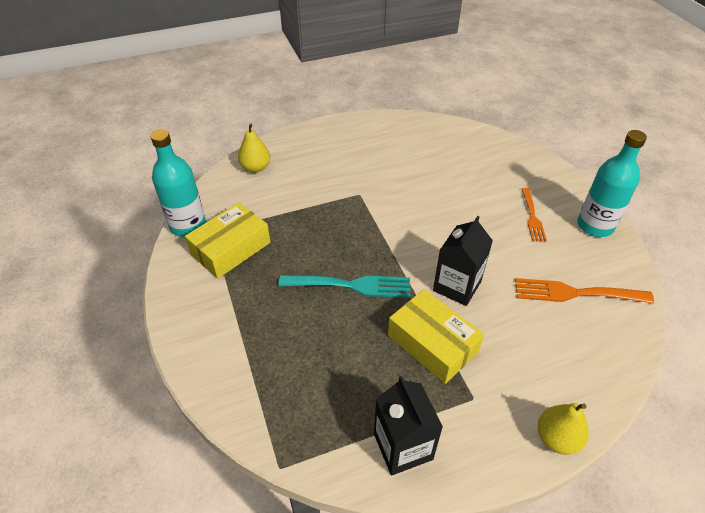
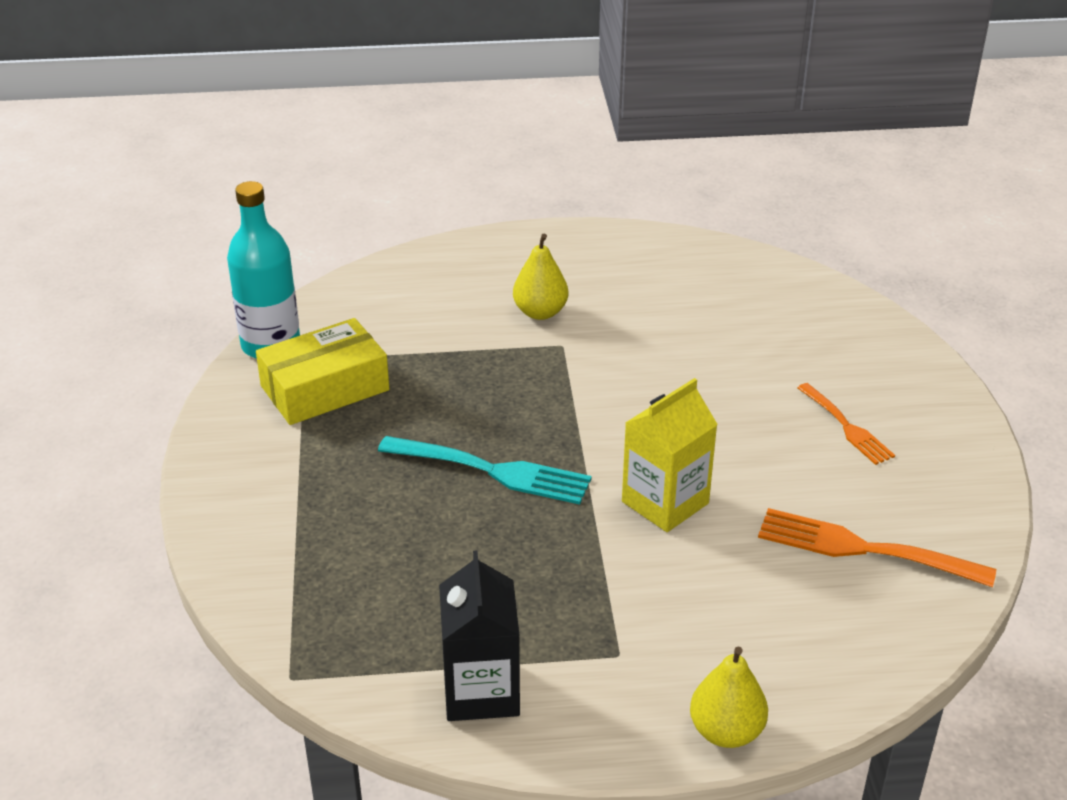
camera: 15 degrees right, 10 degrees down
yellow pear [238,123,270,173] -> yellow pear moved to [513,234,568,320]
yellow box [388,289,484,384] -> none
black carton [433,216,493,306] -> yellow carton [622,378,718,532]
orange fork [522,188,547,242] -> orange fork turned 45 degrees counterclockwise [797,383,895,465]
turquoise bottle [577,130,647,237] -> none

